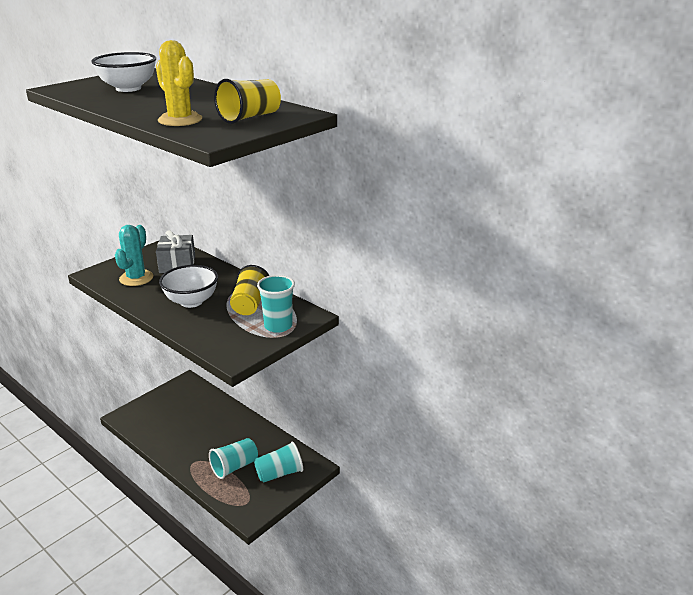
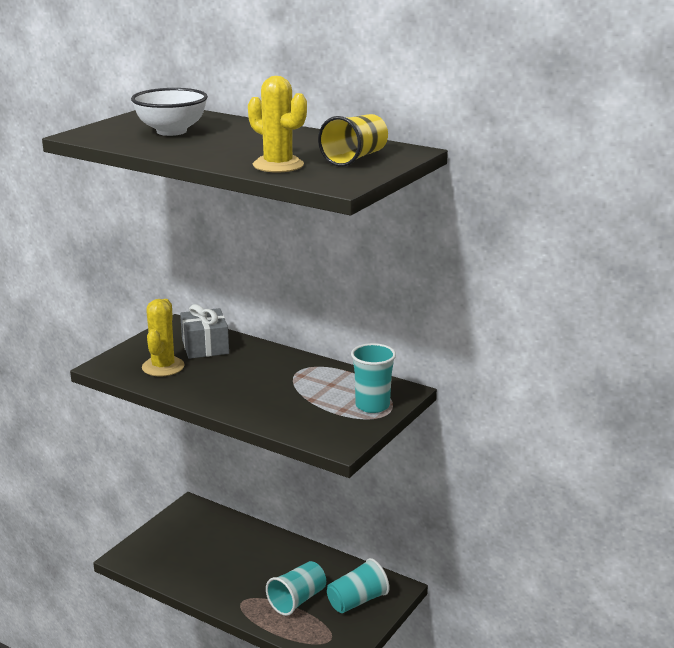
camera: 10 degrees left, 5 degrees down
turquoise cactus [115,225,153,286] -> yellow cactus [142,299,185,376]
white bowl [159,265,218,308] -> none
yellow cup [230,265,270,315] -> none

